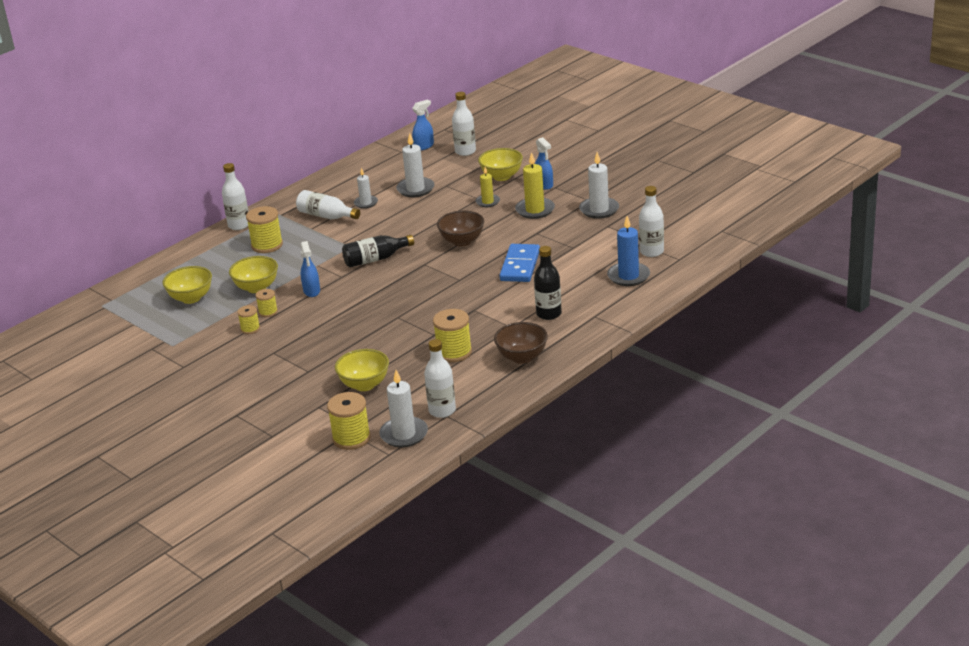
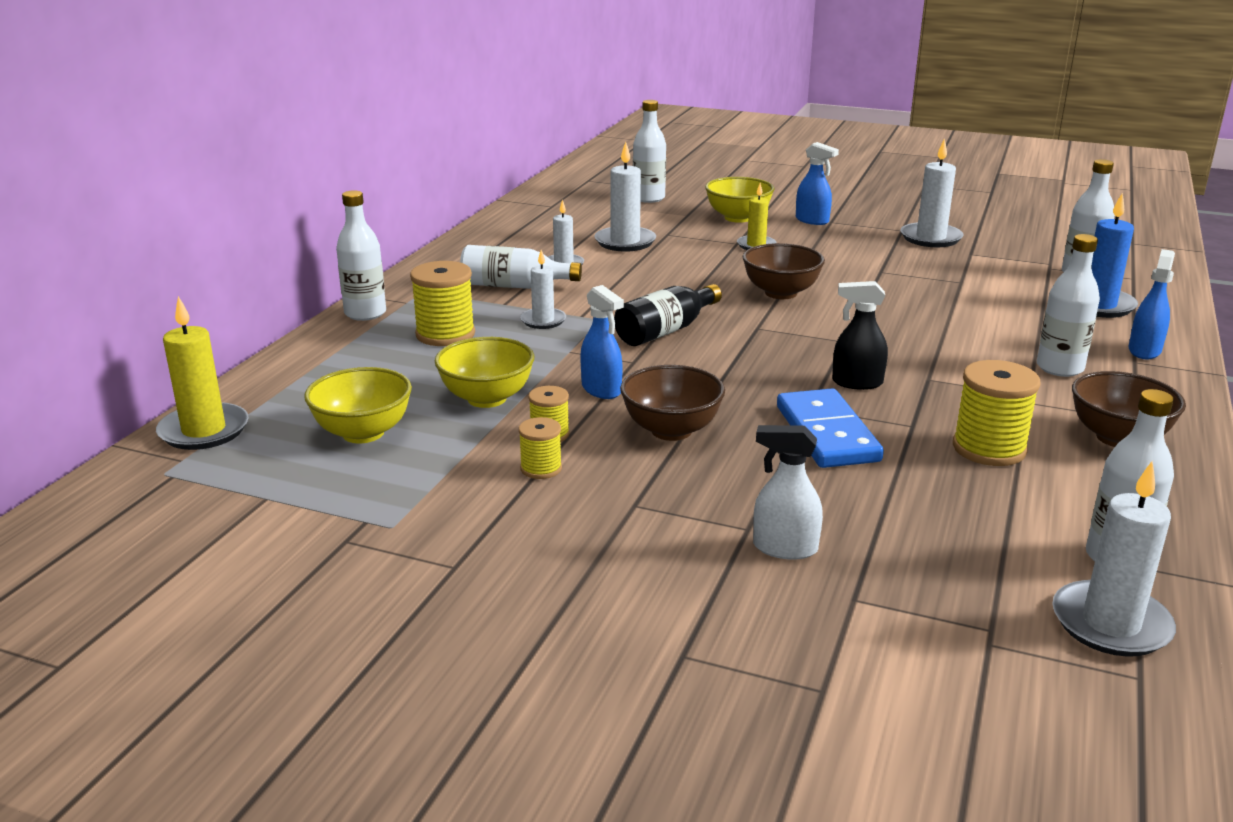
camera: 25 degrees left, 5 degrees down
yellow spool [327,392,371,450] -> none
yellow bowl [335,349,389,391] -> none
blue spray bottle [412,99,434,150] -> blue spray bottle moved to [1129,249,1175,359]
blue domino [499,244,540,282] -> blue domino moved to [777,388,884,468]
yellow candle [515,152,555,219] -> yellow candle moved to [156,296,248,450]
black bottle [534,246,562,320] -> white bottle [1037,234,1100,377]
none -> white candle [520,250,566,329]
none -> brown bowl [620,365,725,441]
none -> white spray bottle [753,425,823,560]
none -> black spray bottle [832,281,888,390]

